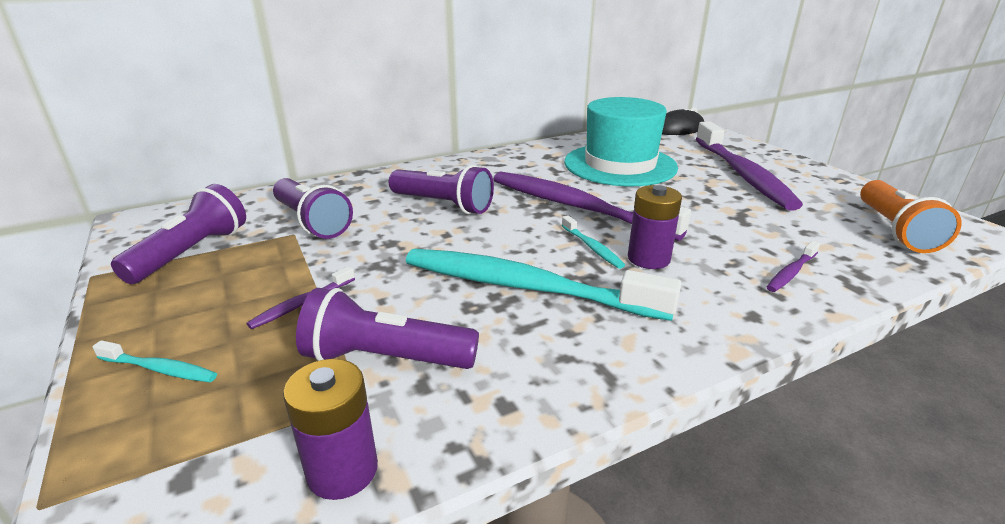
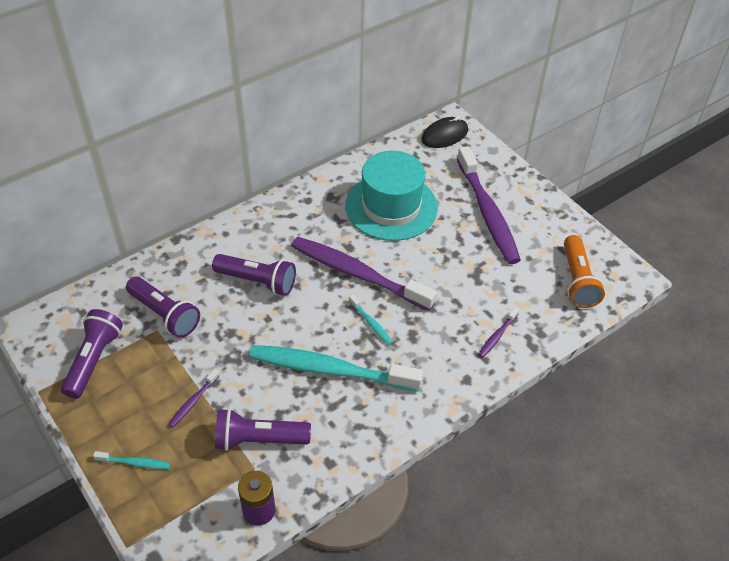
camera: 10 degrees left, 20 degrees up
purple battery [628,185,682,269] -> none

